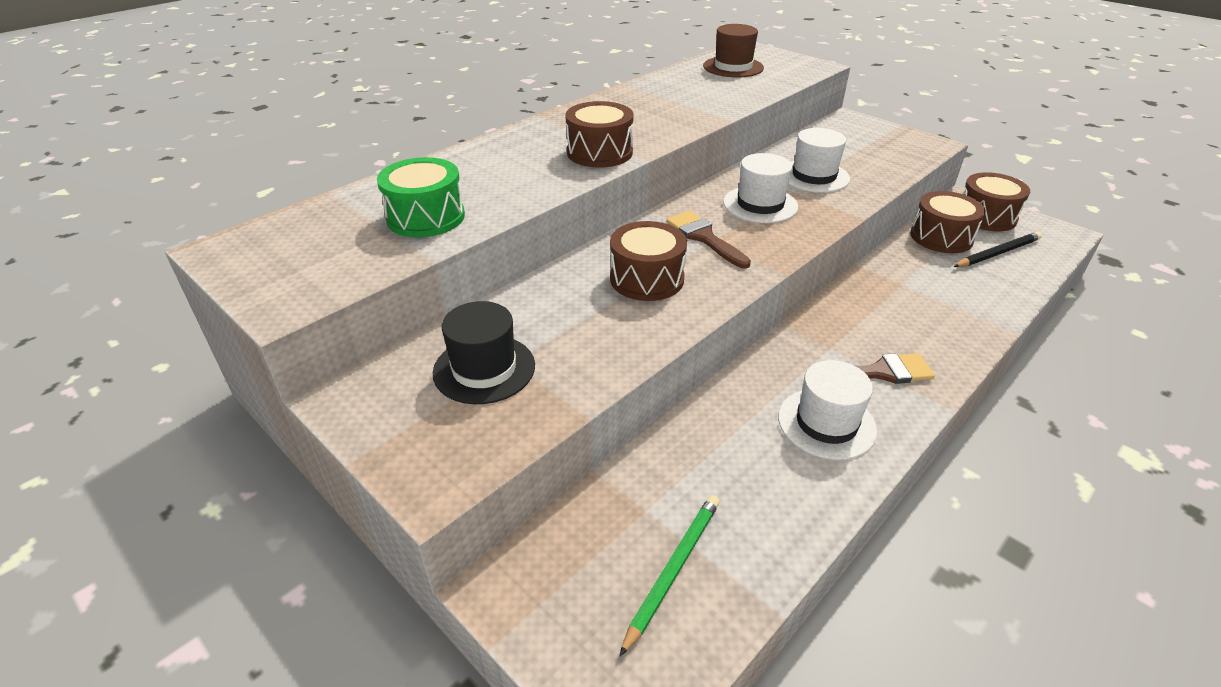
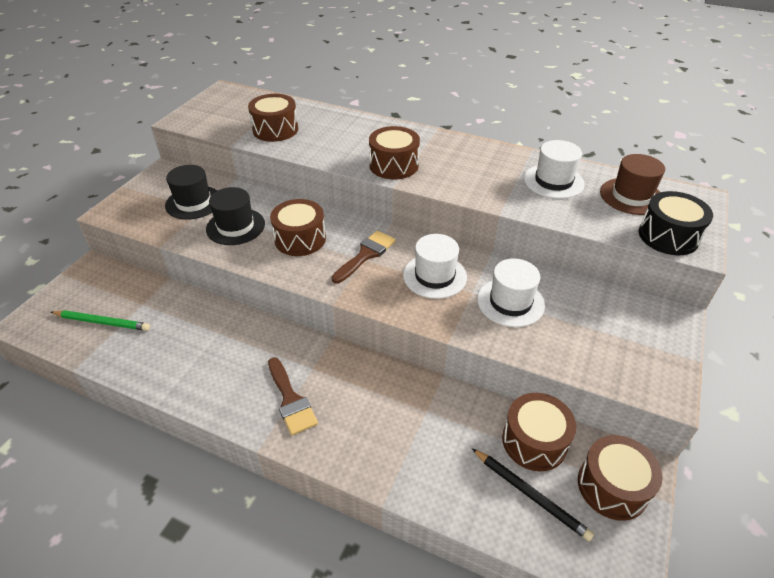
camera: 70 degrees right, 5 degrees up
green drum [377,157,465,238] -> brown drum [248,94,298,142]
white hat [778,360,877,460] -> white hat moved to [524,140,585,199]
none -> black hat [206,187,265,245]
none -> black drum [639,191,713,255]

